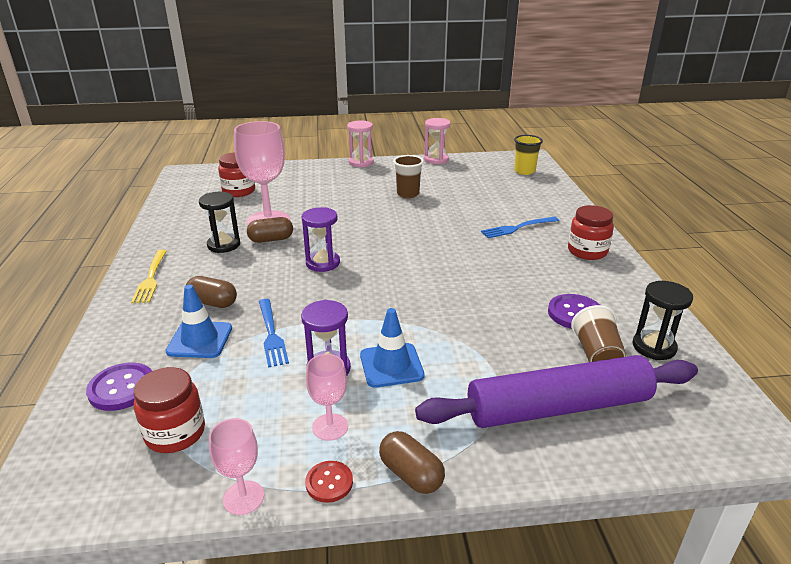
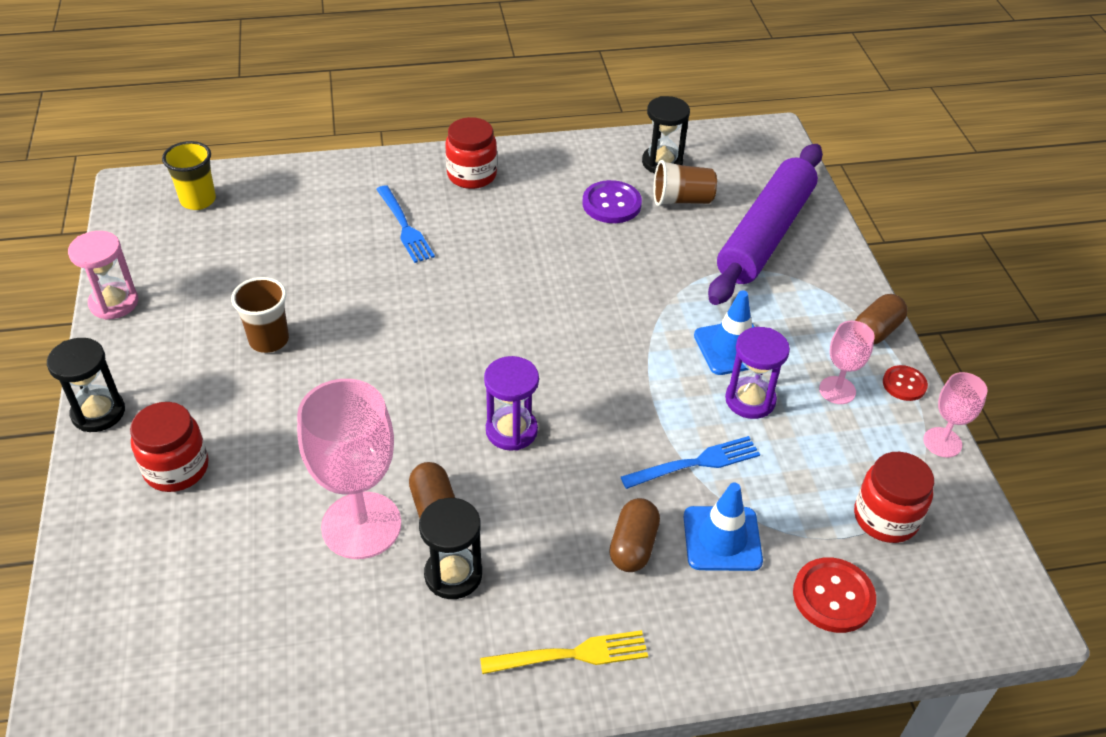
camera: 95 degrees left, 15 degrees up
purple button [86,362,152,411] -> red button [793,557,876,633]
red jar [218,152,255,197] -> red jar moved to [130,402,209,492]
pink hourglass [347,121,374,168] -> black hourglass [47,338,125,432]
purple rolling pin [415,355,698,428] -> purple rolling pin turned 45 degrees clockwise [708,144,823,305]

